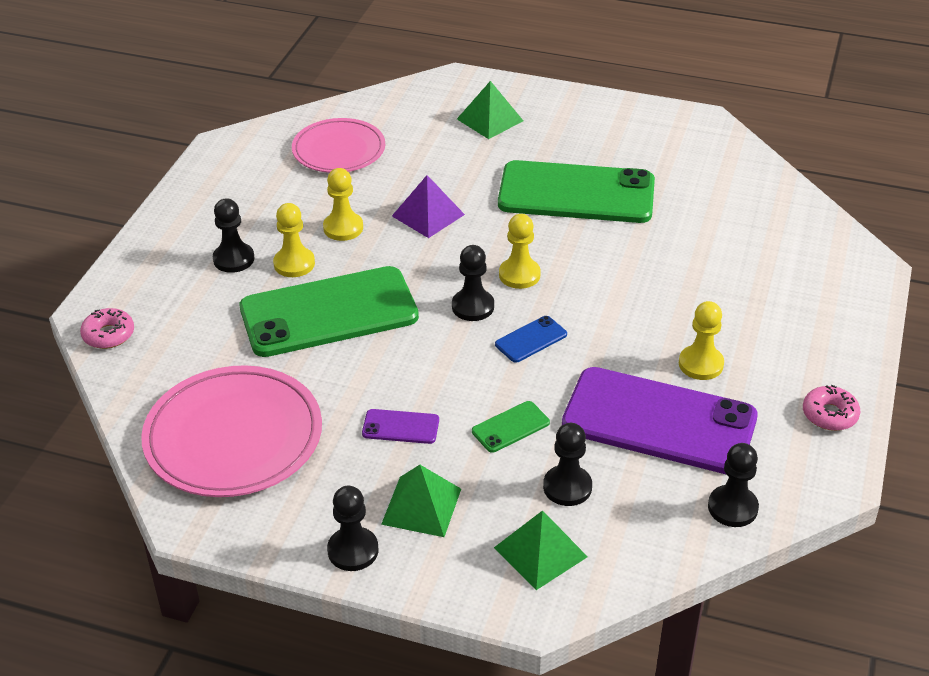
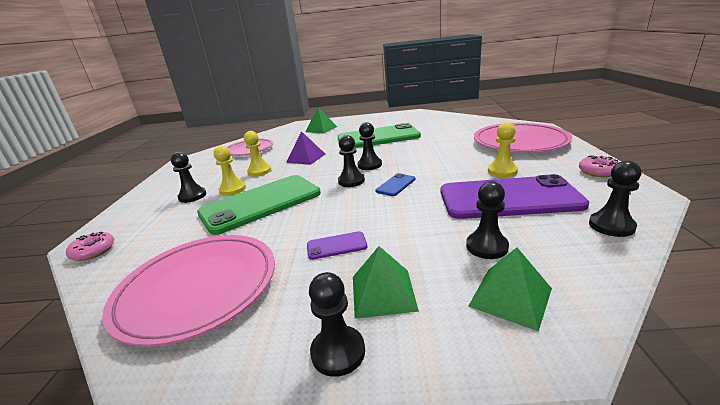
camera: 15 degrees left, 15 degrees down
green phone [472,401,550,453] -> none
yellow pawn [499,214,541,289] -> black pawn [357,122,382,170]
none -> pink plate [474,123,572,152]

